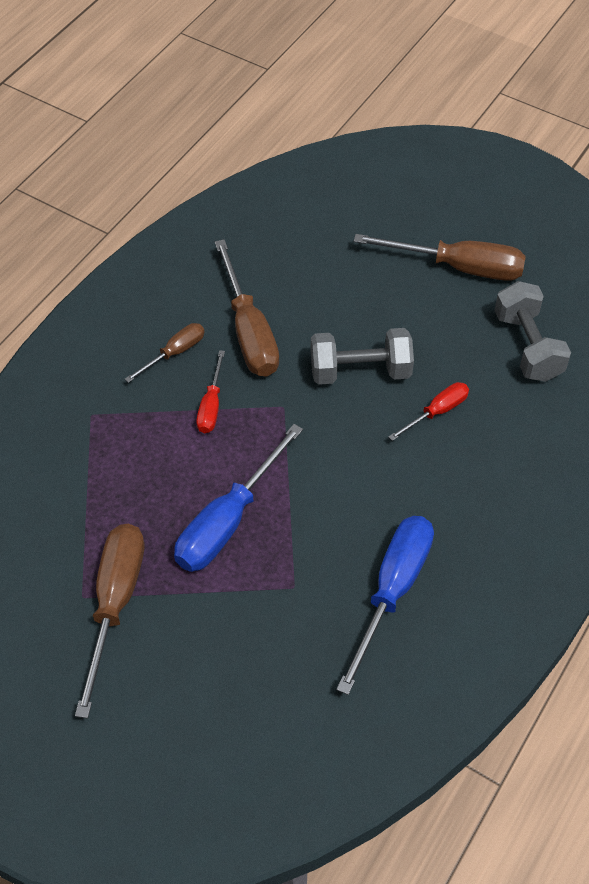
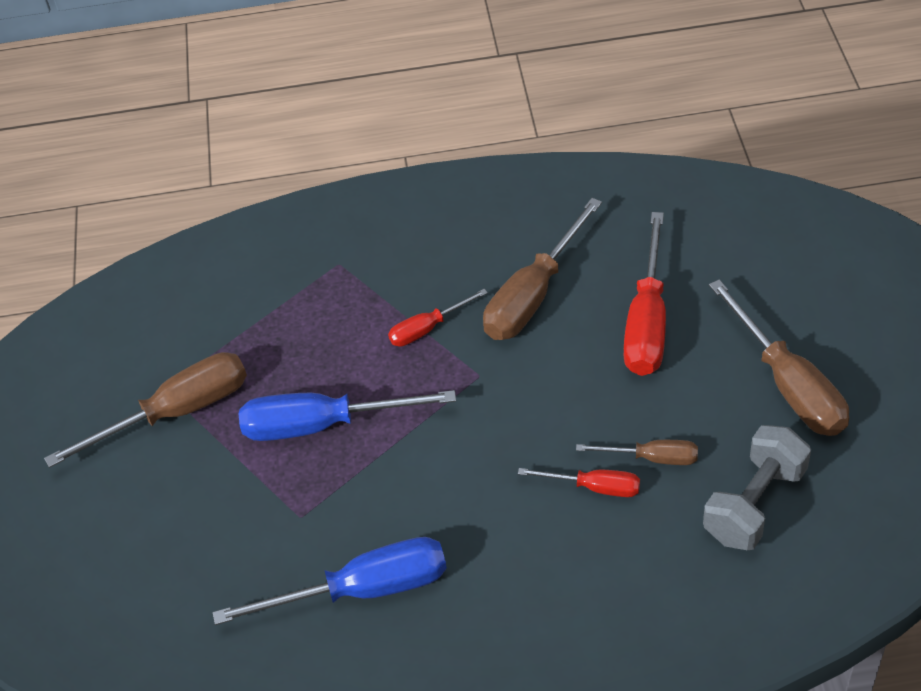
camera: 55 degrees right, 5 degrees down
brown screwdriver [125,323,204,383] -> brown screwdriver moved to [576,440,698,465]
grey dumbbell [311,328,414,385] -> none
none -> red screwdriver [623,212,666,376]

